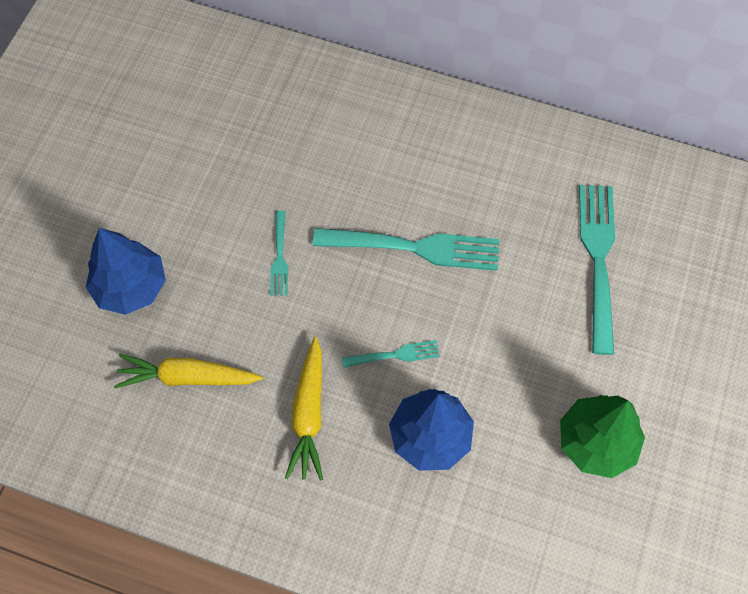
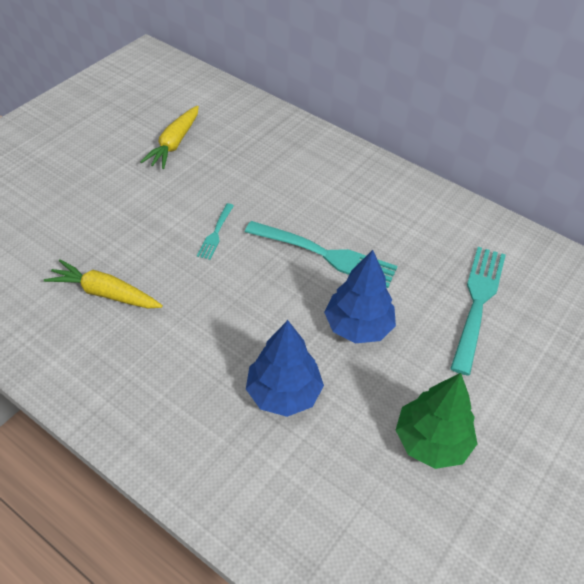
camera: 15 degrees right, 15 degrees down
blue tree [86,228,166,315] -> blue tree moved to [324,250,396,343]
yellow carrot [285,337,323,481] -> yellow carrot moved to [140,106,199,169]
turquoise fork [342,340,440,368] -> none

